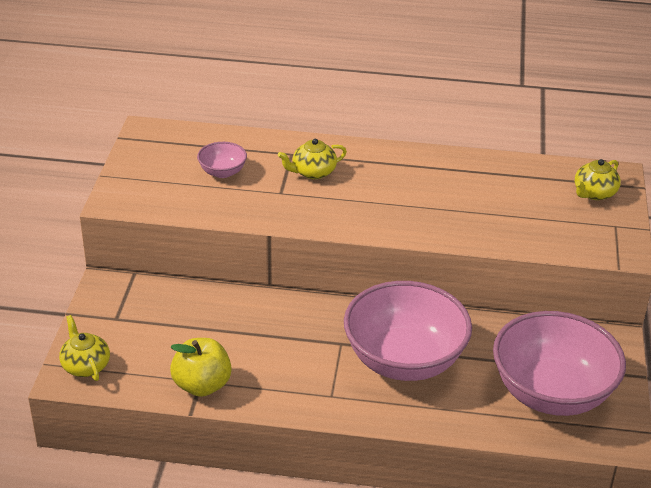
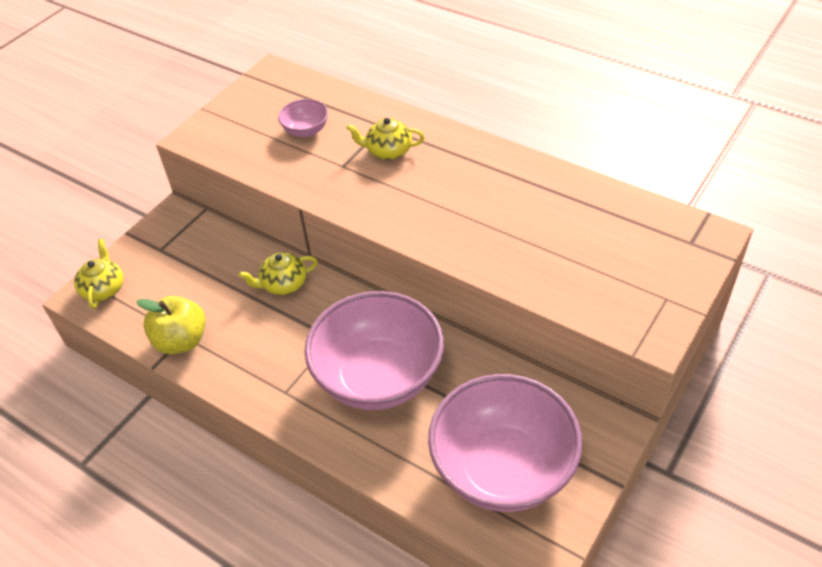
camera: 30 degrees right, 10 degrees up
yellow teapot [575,159,621,200] -> yellow teapot moved to [238,253,318,295]

